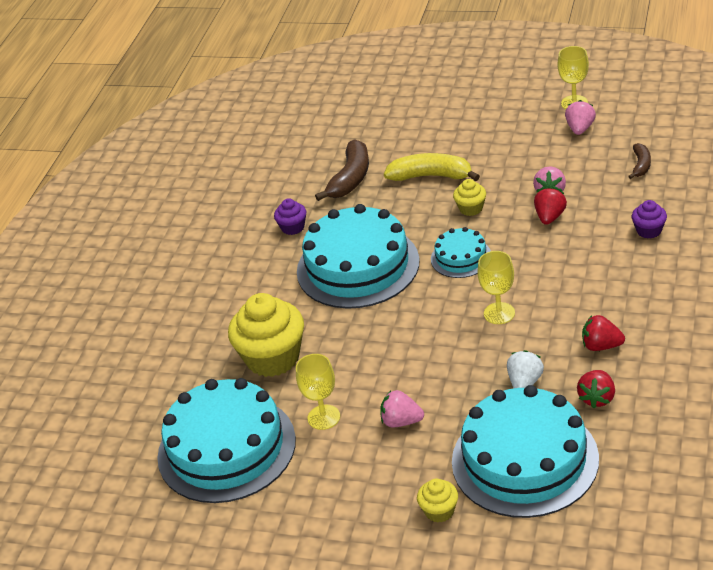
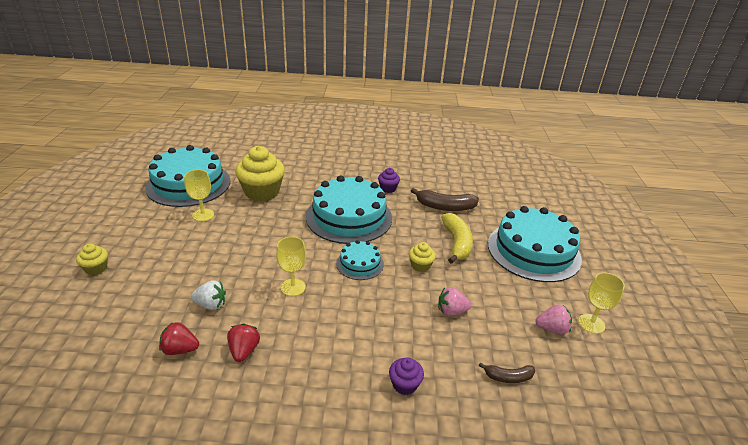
camera: 70 degrees right, 5 degrees down
pink strawberry [380,390,424,428] -> none
turquoise cake [452,385,599,518] -> turquoise cake moved to [488,206,582,282]
red strawberry [534,187,567,225] -> none

